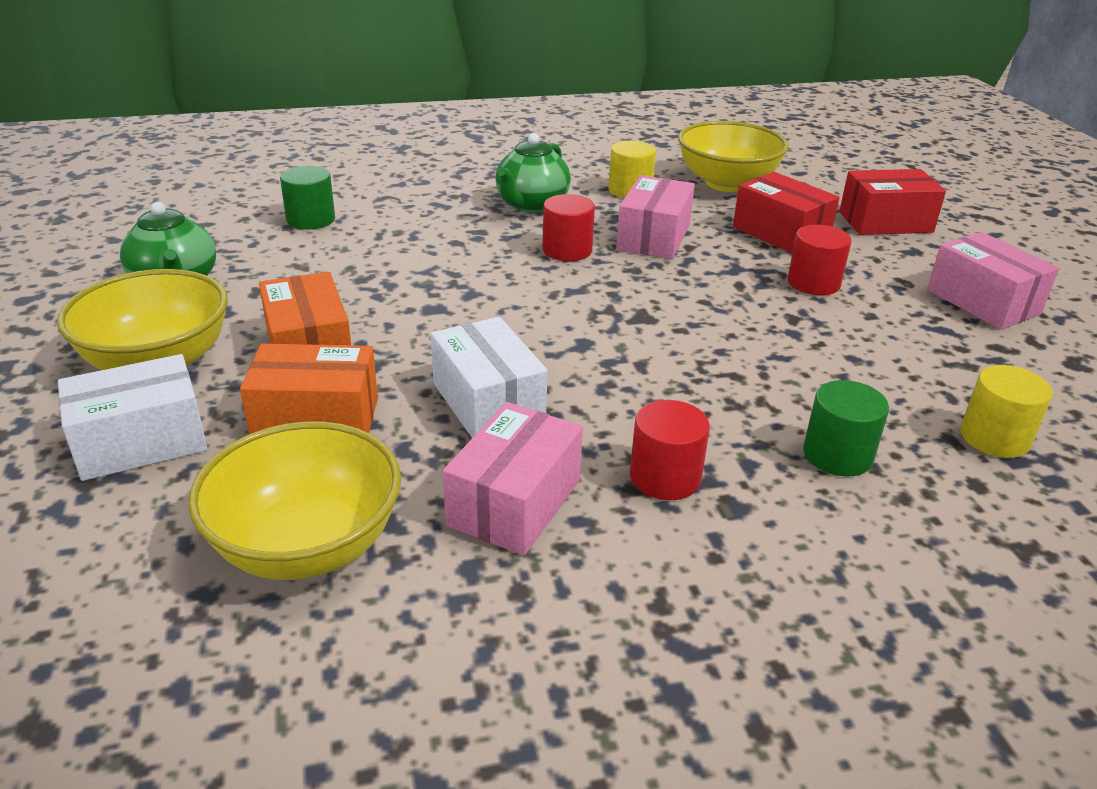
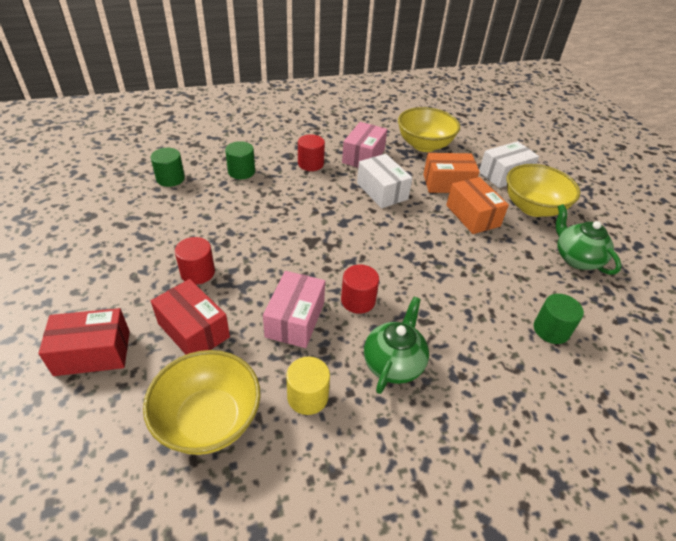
camera: 175 degrees right, 10 degrees up
pink box [927,232,1059,330] -> none
yellow cylinder [960,365,1053,458] -> green cylinder [151,148,185,187]

